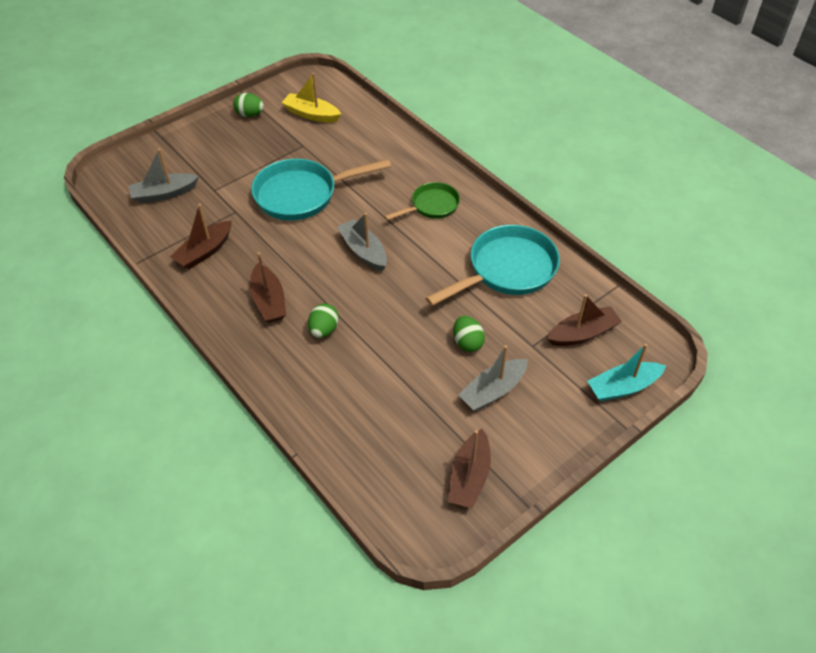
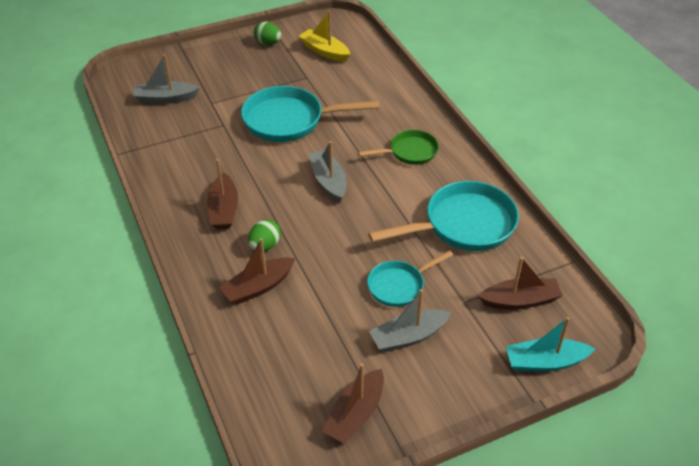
camera: 15 degrees right, 5 degrees down
brown boat [170,204,232,269] -> brown boat moved to [219,238,295,305]
green egg [453,316,485,352] -> turquoise pan [367,250,453,307]

